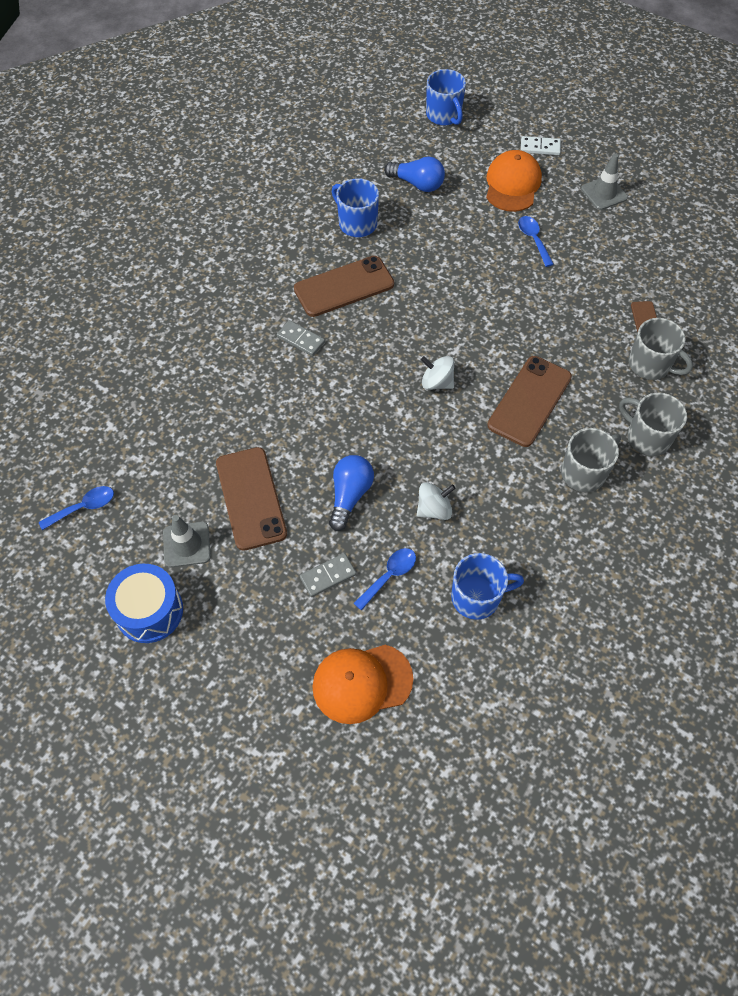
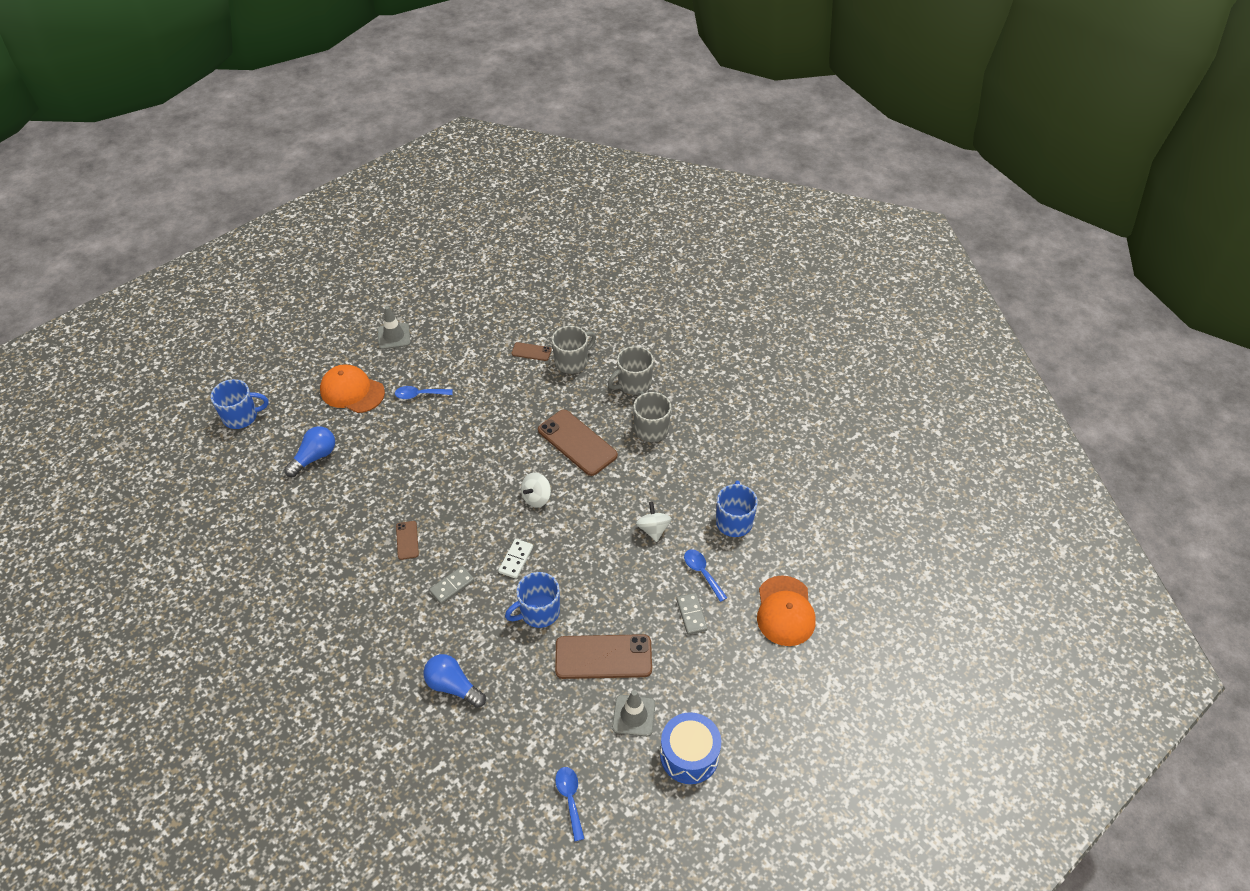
camera: 75 degrees left, 10 degrees down
brown phone [294,256,394,317] -> brown phone [396,521,419,560], size x0.49
blue light bulb [329,455,374,531] -> blue light bulb moved to [423,654,486,708]
blue mug [332,178,379,237] -> blue mug moved to [505,572,560,628]
white domino [521,136,561,155] -> white domino moved to [498,539,533,579]

